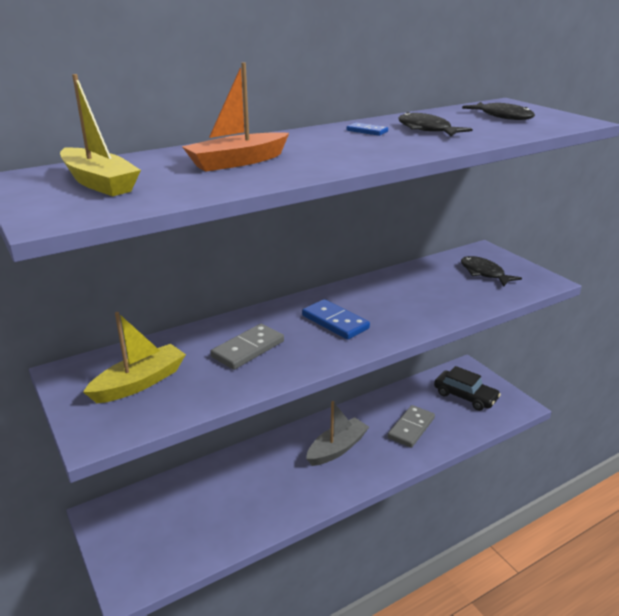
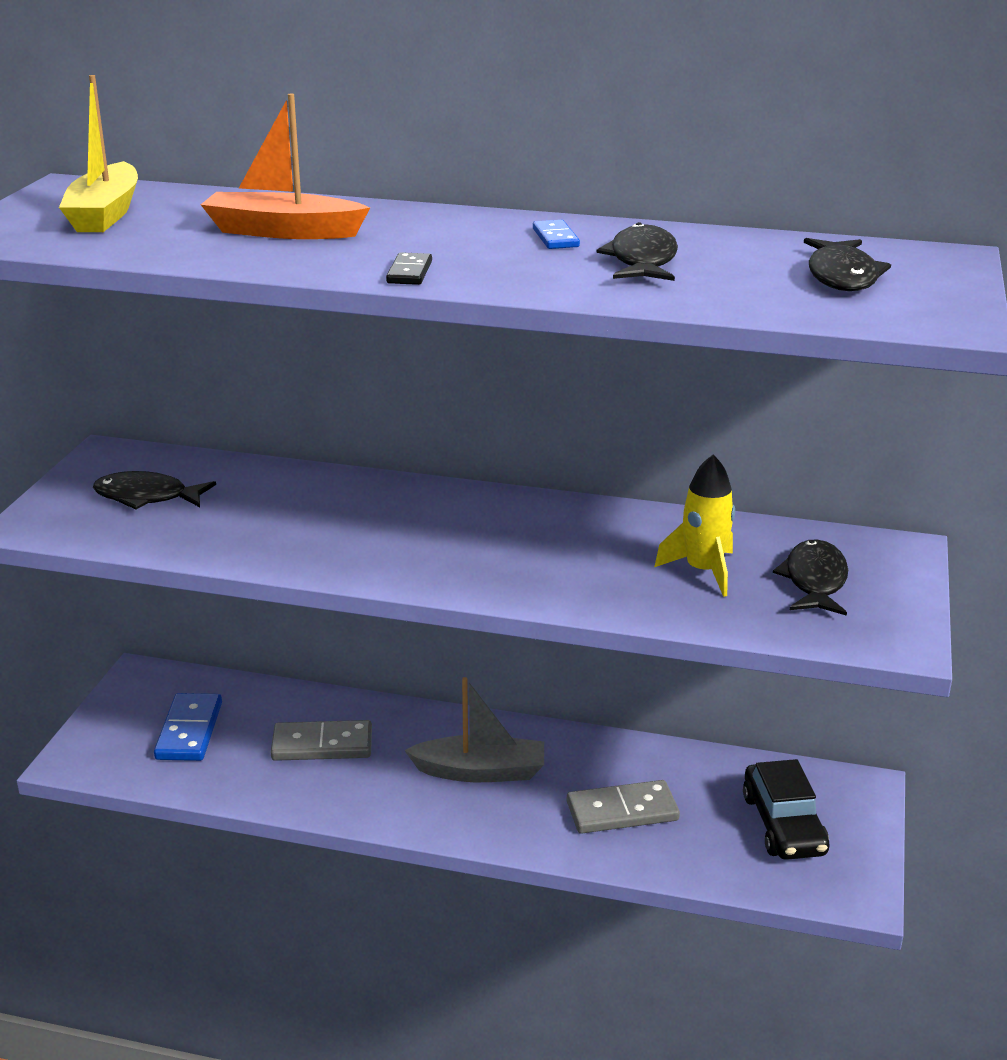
camera: 45 degrees right, 0 degrees up
yellow boat [83,312,186,403] -> black fish [93,471,216,509]
grey domino [210,324,284,370] -> grey domino moved to [271,720,372,761]
blue domino [302,299,370,340] -> blue domino moved to [154,693,222,761]
none -> black domino [386,252,432,285]
none -> yellow rocket [654,454,735,597]

